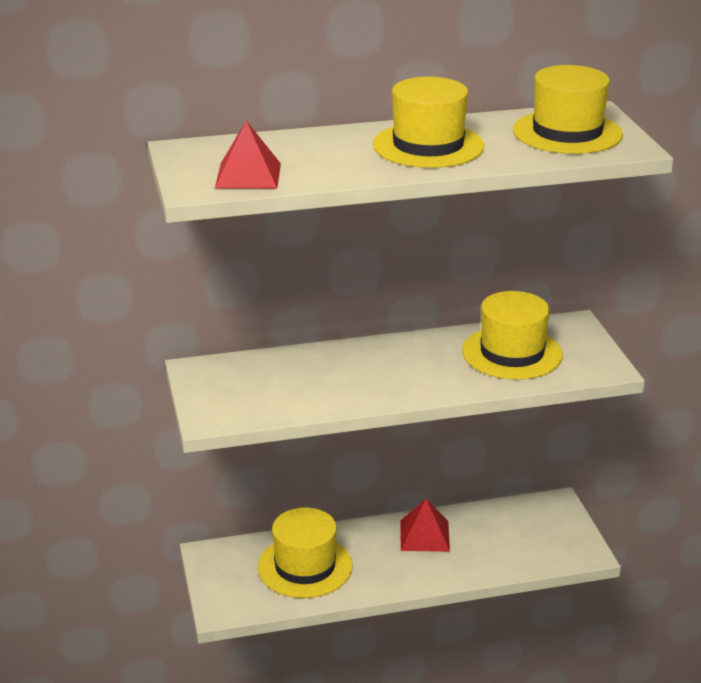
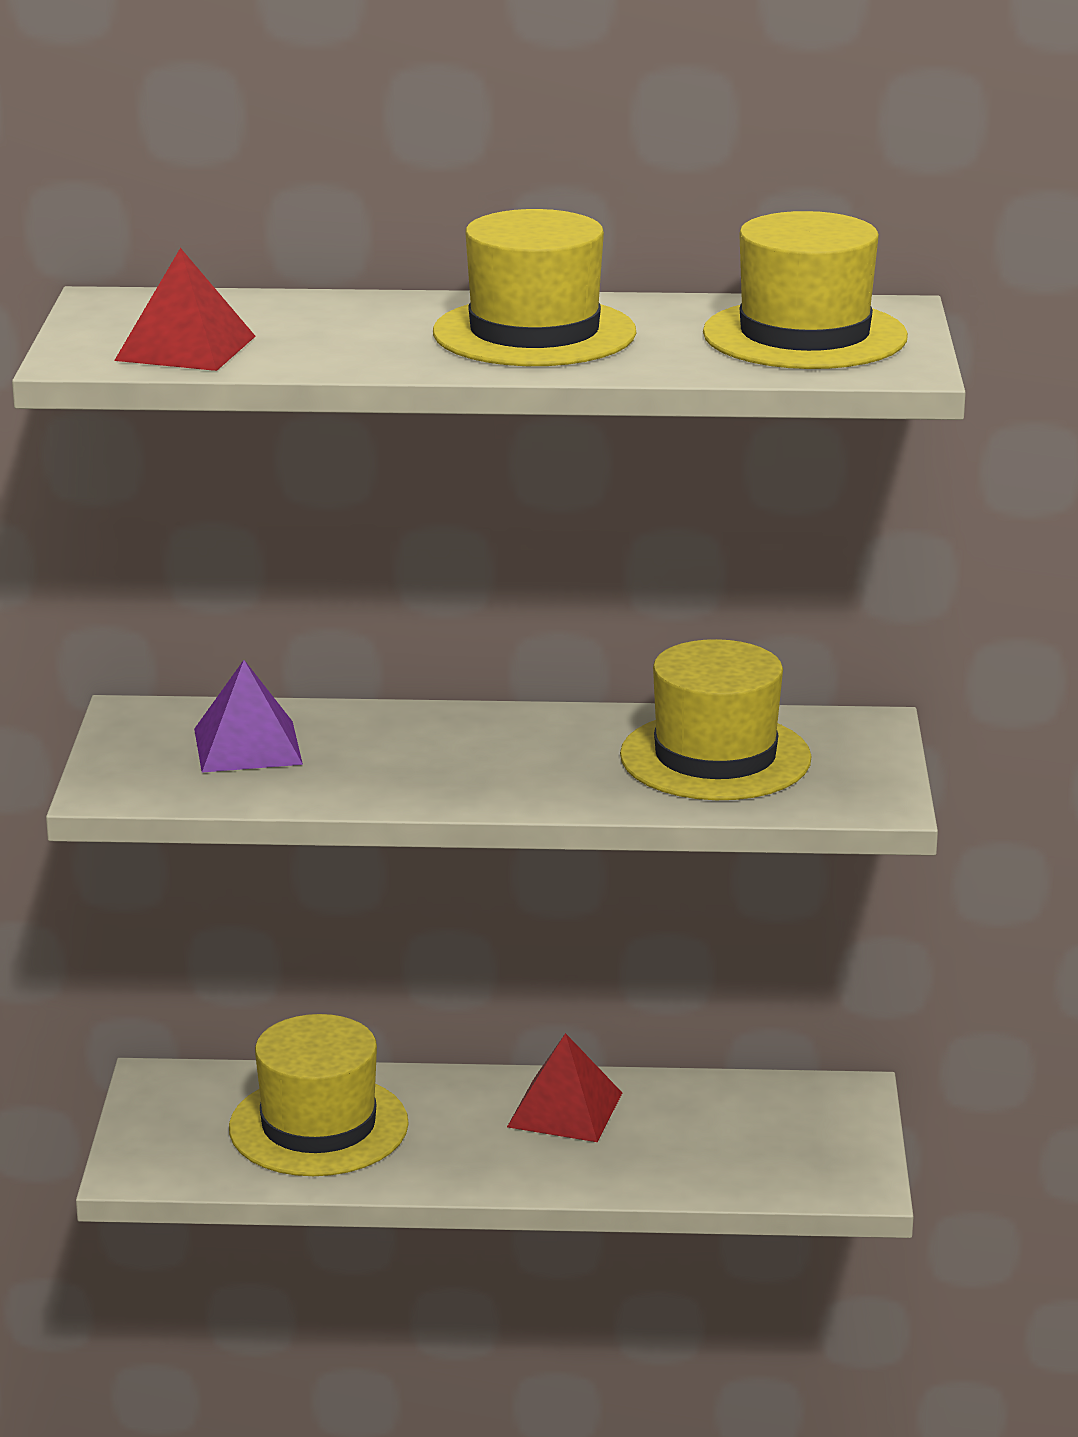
camera: 15 degrees right, 5 degrees down
none -> purple pyramid [194,660,303,773]

